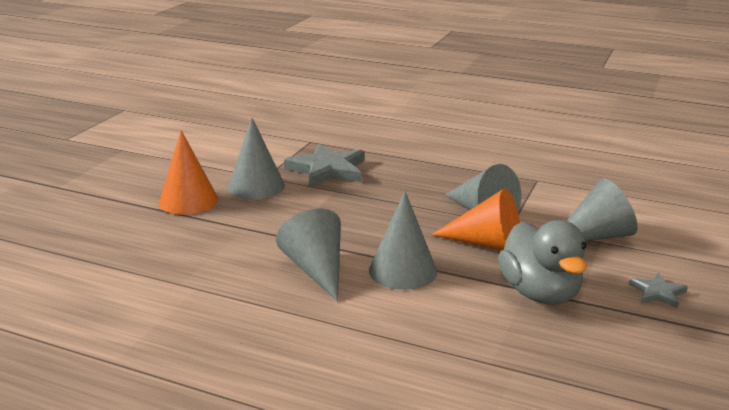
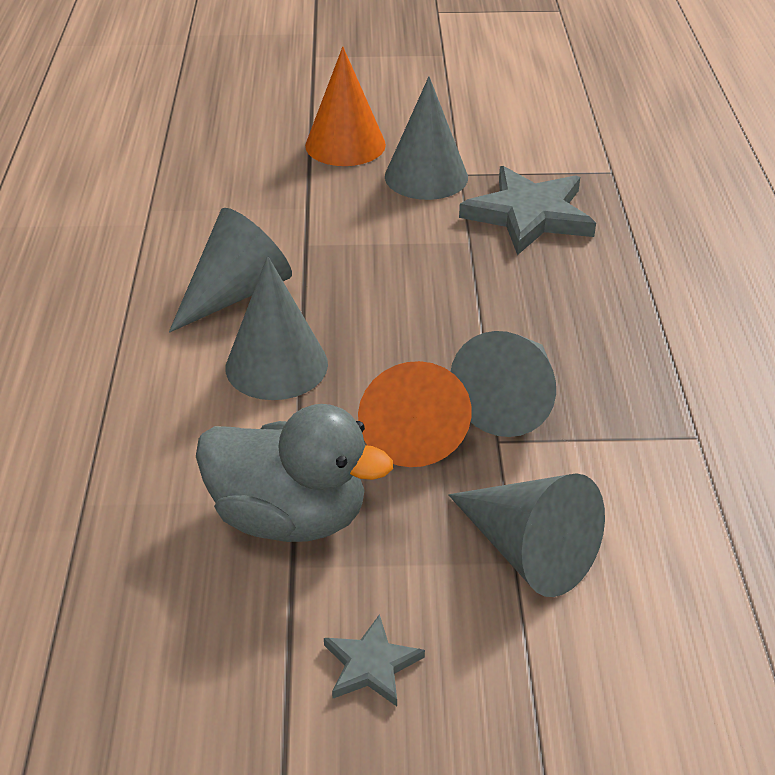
camera: 65 degrees right, 15 degrees up
grey duck [498,220,587,305] -> grey duck turned 120 degrees counterclockwise [196,404,393,542]

